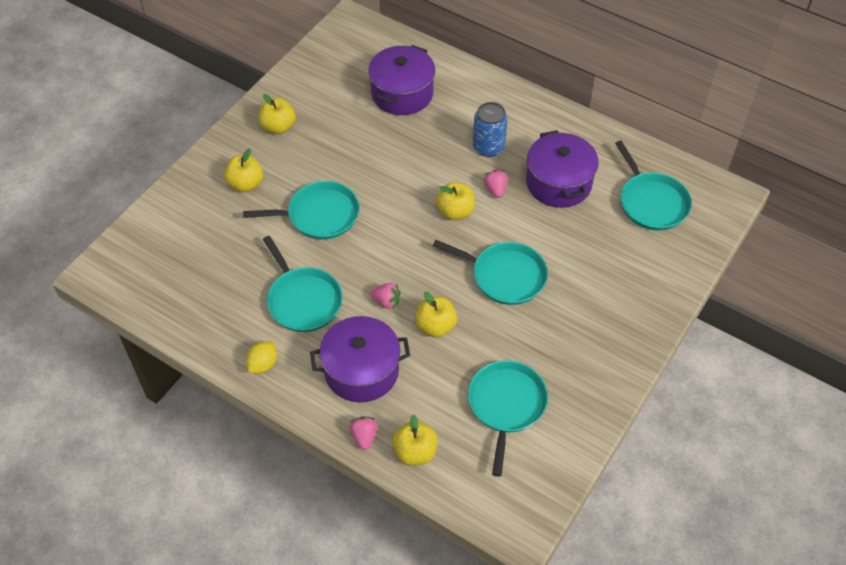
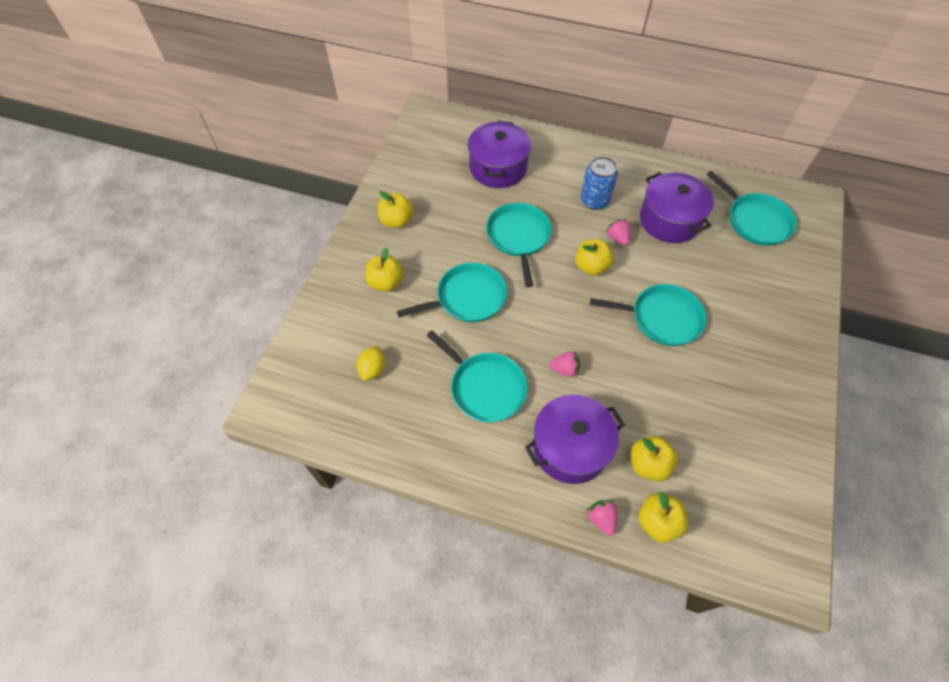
camera: 15 degrees left, 5 degrees up
yellow lemon [246,341,277,374] -> yellow lemon moved to [356,346,385,381]
yellow apple [415,292,457,337] -> yellow apple moved to [631,436,678,481]
turquoise pan [468,360,548,477] -> turquoise pan moved to [486,203,552,287]

